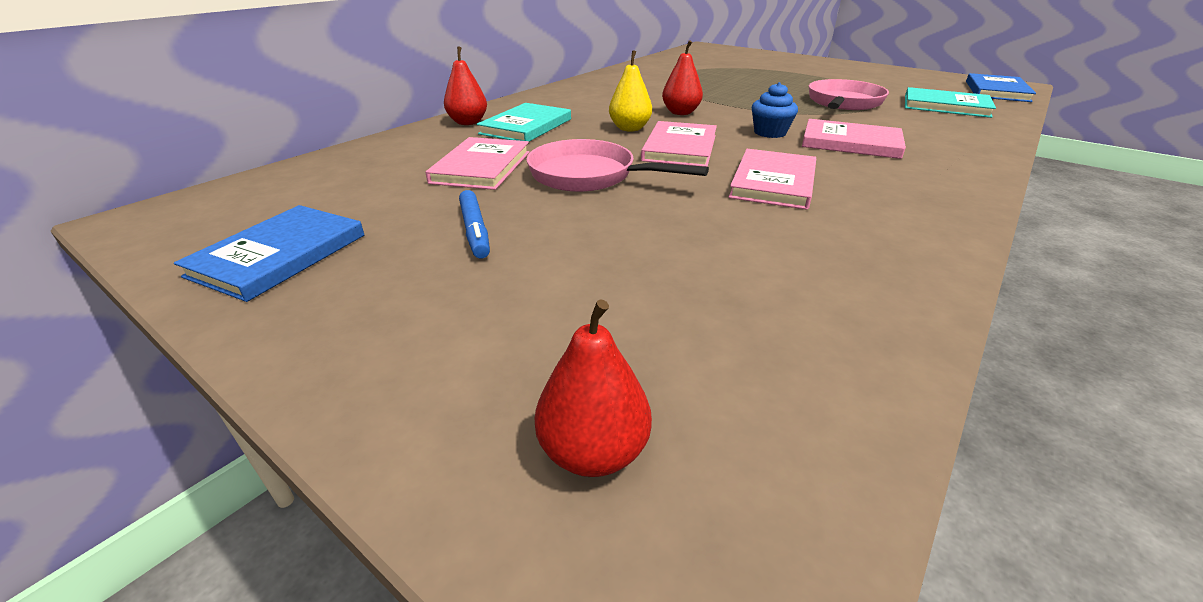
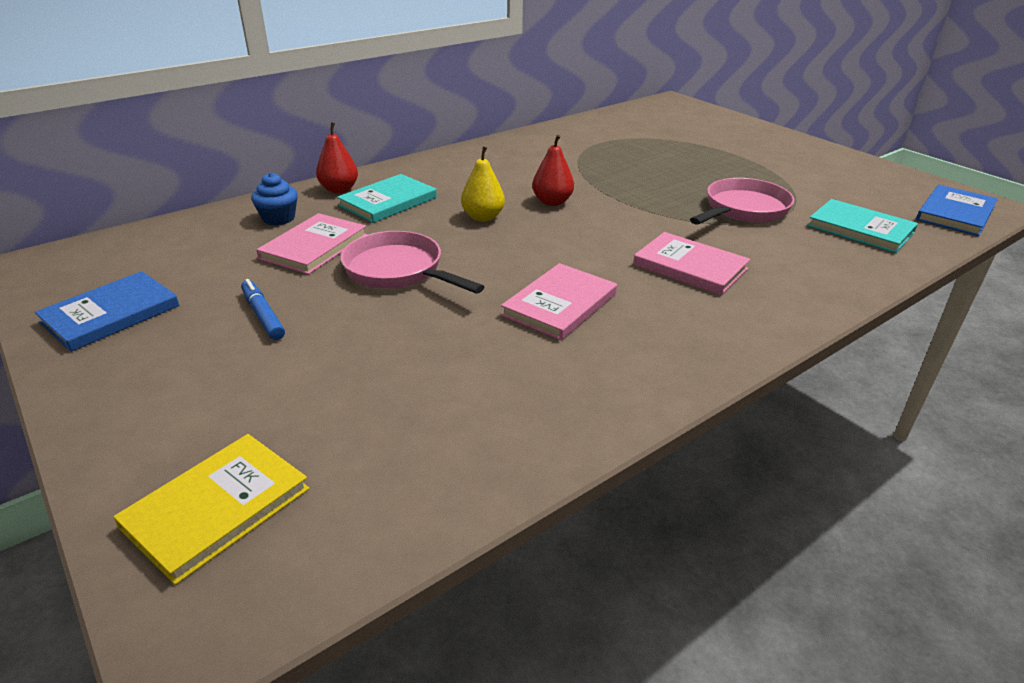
camera: 15 degrees right, 0 degrees up
blue marker [459,190,490,259] -> blue marker turned 150 degrees clockwise [241,279,285,340]
red pear [535,299,652,477] -> yellow book [113,434,309,585]
pink book [641,121,717,167] -> none
blue cupcake [752,82,798,138] -> blue cupcake moved to [251,173,298,225]

